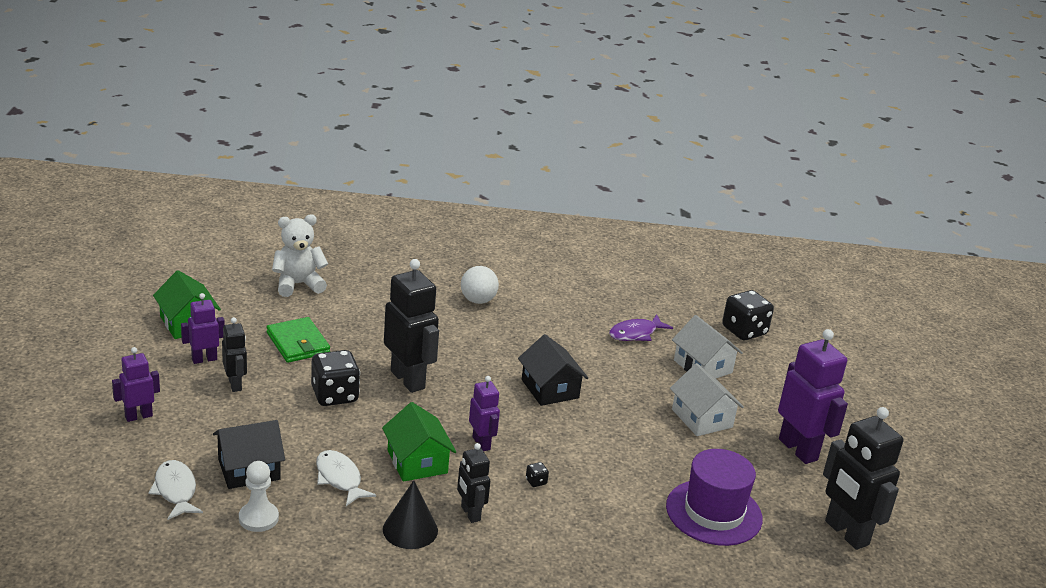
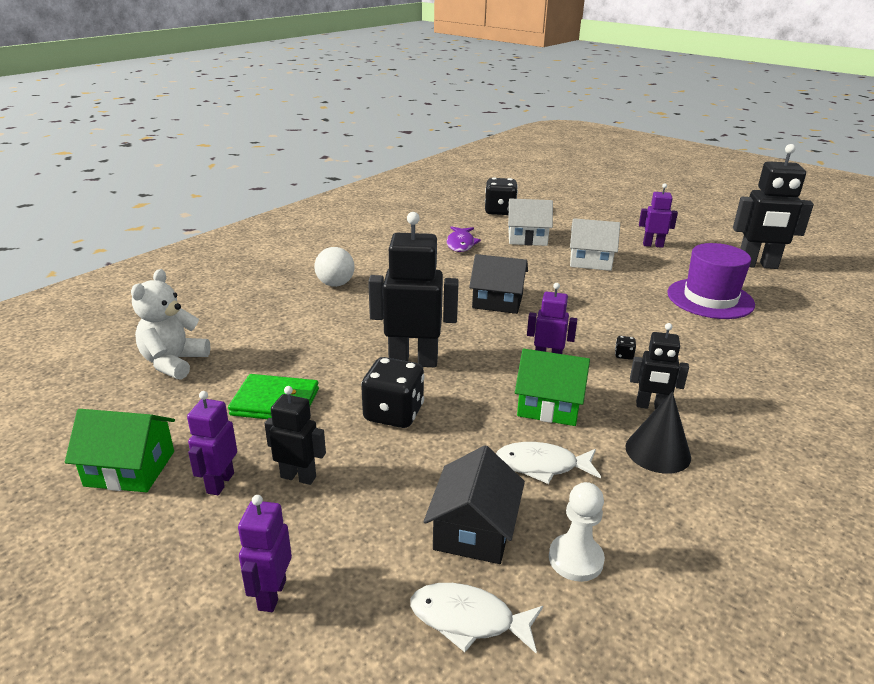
camera: 50 degrees left, 0 degrees up
purple robot [778,329,848,464] -> purple robot [639,183,678,248], size x0.56

